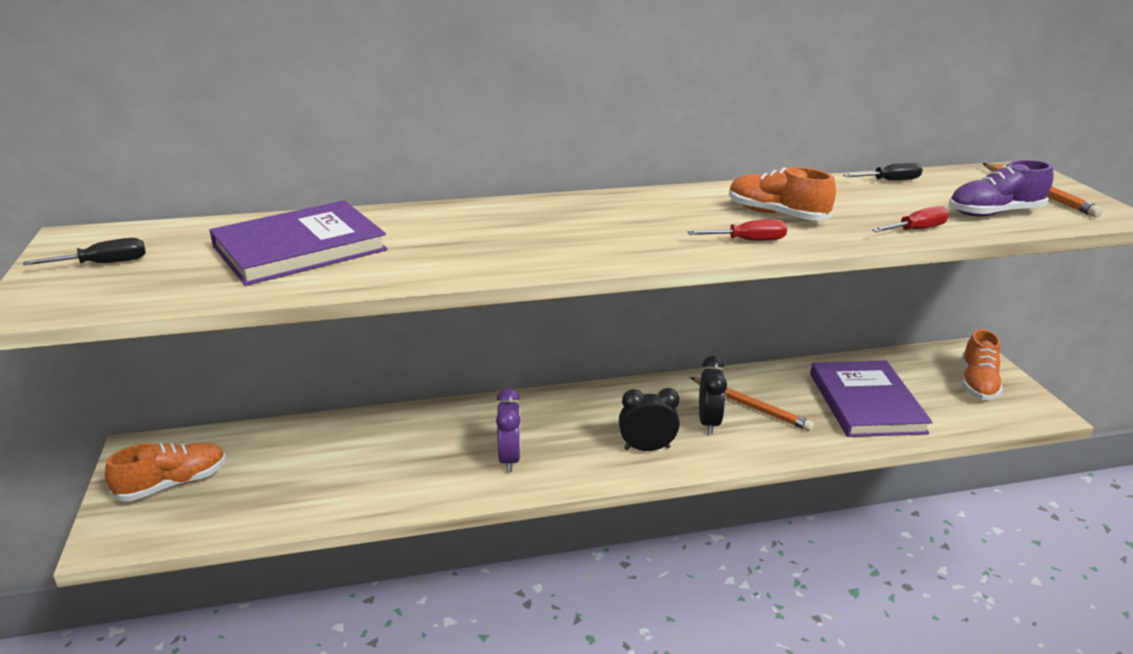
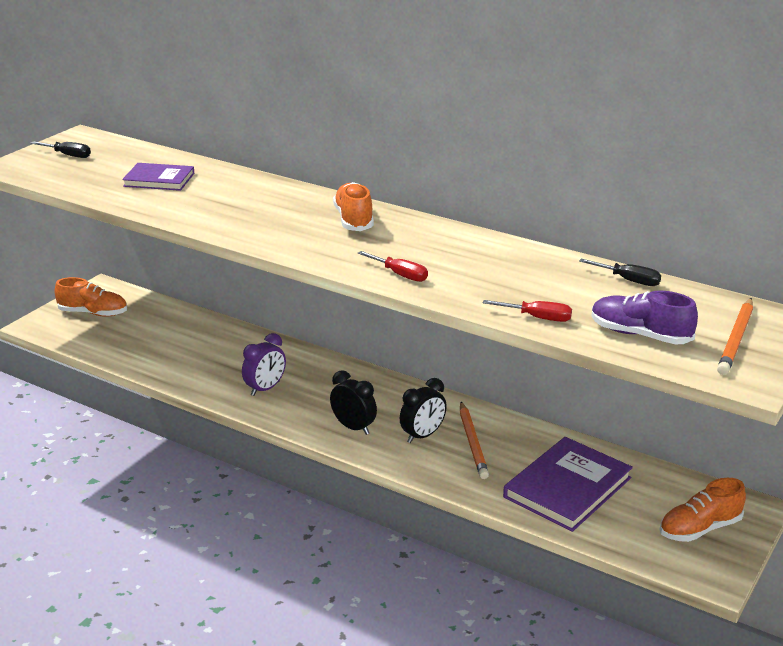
camera: 45 degrees right, 0 degrees up
purple book [209,200,387,286] -> purple book [122,163,194,191], size x0.61
orange shoe [729,167,836,221] -> orange shoe moved to [333,182,374,231]

